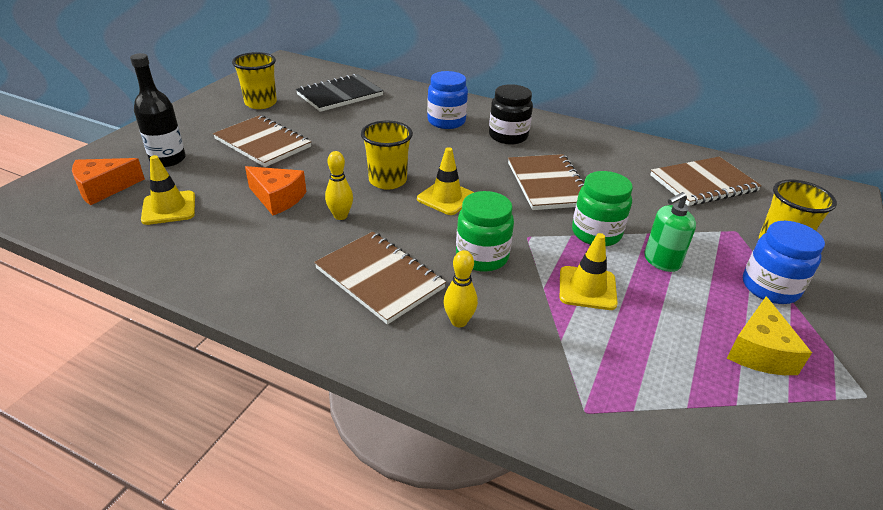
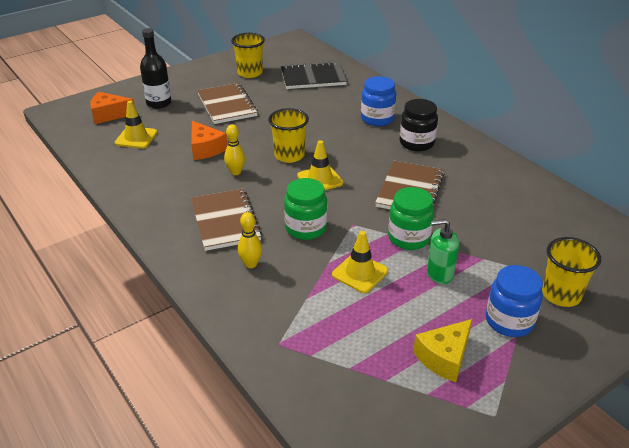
camera: 30 degrees right, 0 degrees up
brown notebook [650,157,762,206] -> none

